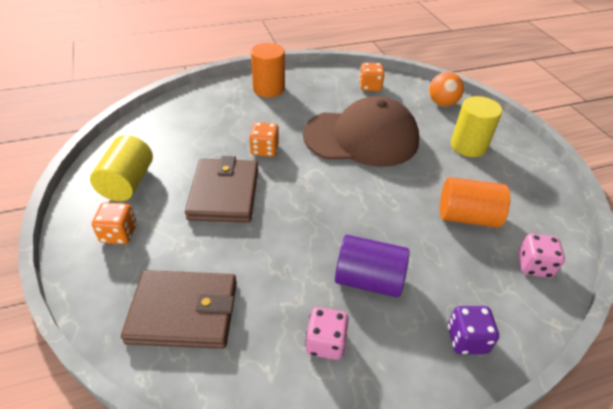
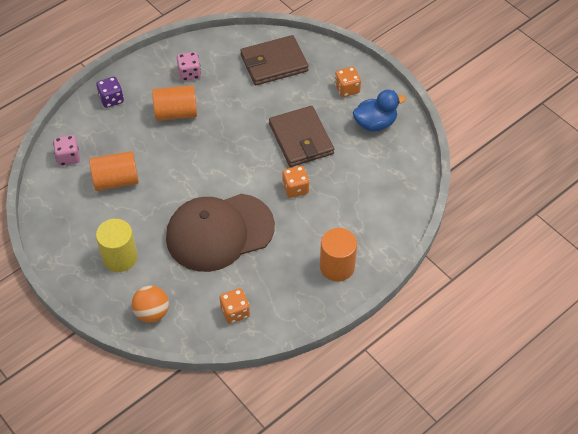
camera: 160 degrees right, 10 degrees up
yellow cylinder [90,135,153,201] -> blue duck [353,90,406,132]
purple cylinder [335,235,409,298] -> orange cylinder [152,85,197,121]

